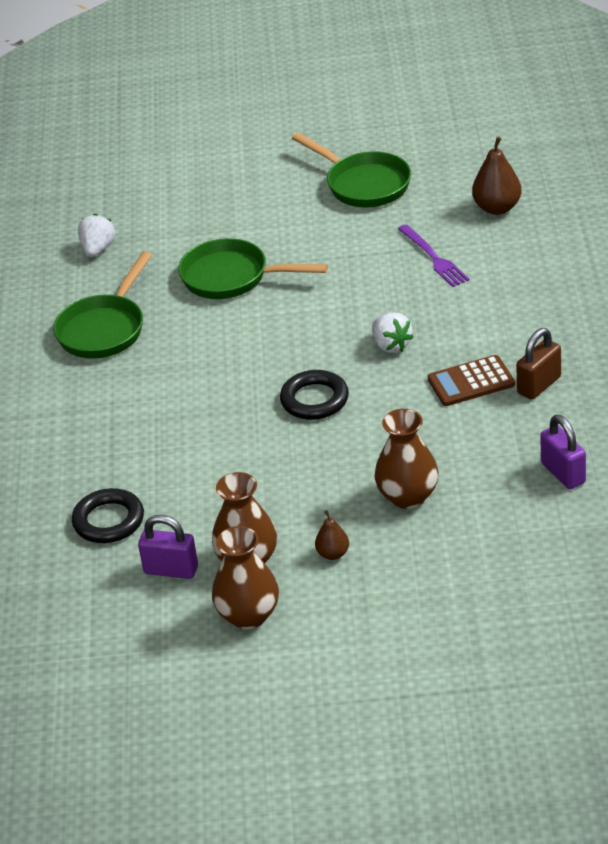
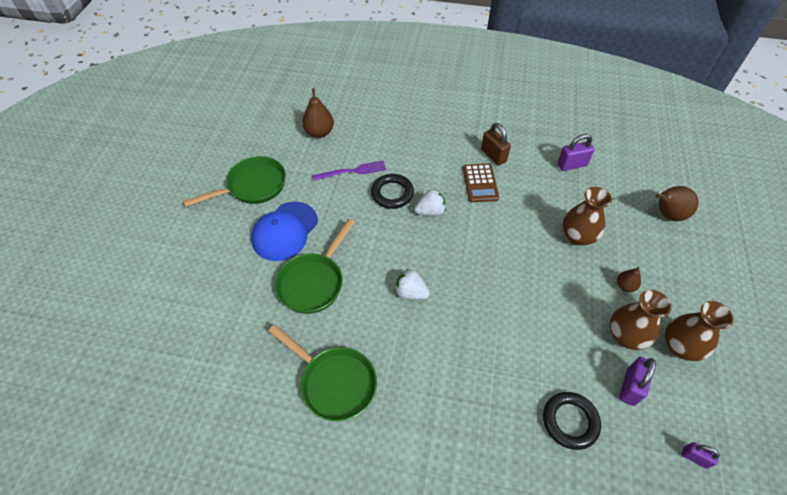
camera: 80 degrees left, 15 degrees up
white strawberry [78,214,116,257] -> white strawberry moved to [395,269,430,299]
black ring [280,370,349,420] -> black ring moved to [371,174,414,209]
none -> blue cap [251,202,318,261]
none -> brown pear [656,186,698,221]
none -> purple padlock [682,442,720,469]

